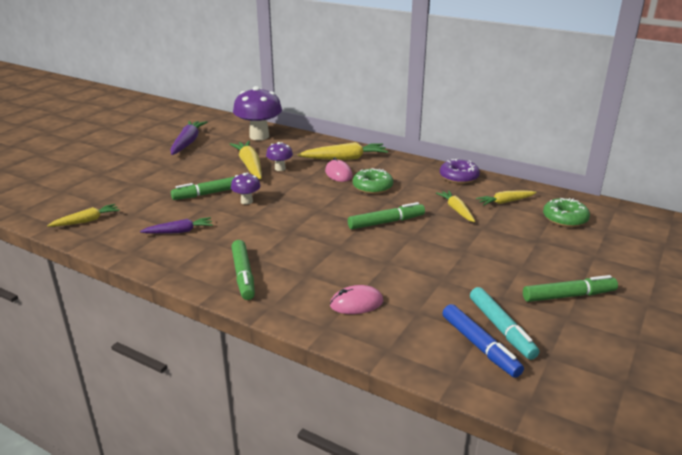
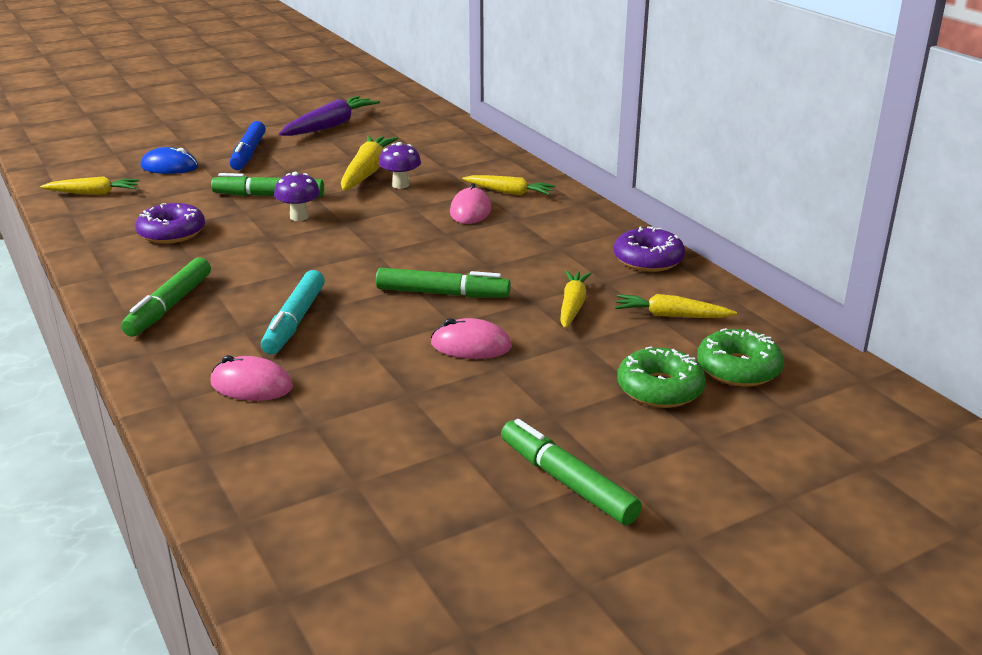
camera: 30 degrees right, 0 degrees up
purple carrot [140,217,213,234] -> purple donut [135,203,205,244]
purple mushroom [233,86,282,140] -> none
yellow carrot [297,142,388,160] -> yellow carrot [462,175,555,196], size x0.64
green donut [353,168,393,194] -> green donut moved to [617,346,706,408]
blue marker [443,304,524,378] -> blue marker moved to [230,121,266,170]
turquoise marker [470,287,539,360] -> turquoise marker moved to [261,270,325,354]
green marker [523,275,618,302] -> green marker turned 150 degrees counterclockwise [501,419,642,525]
none -> blue mouse [141,147,198,174]
none -> pink mouse [431,318,512,359]

